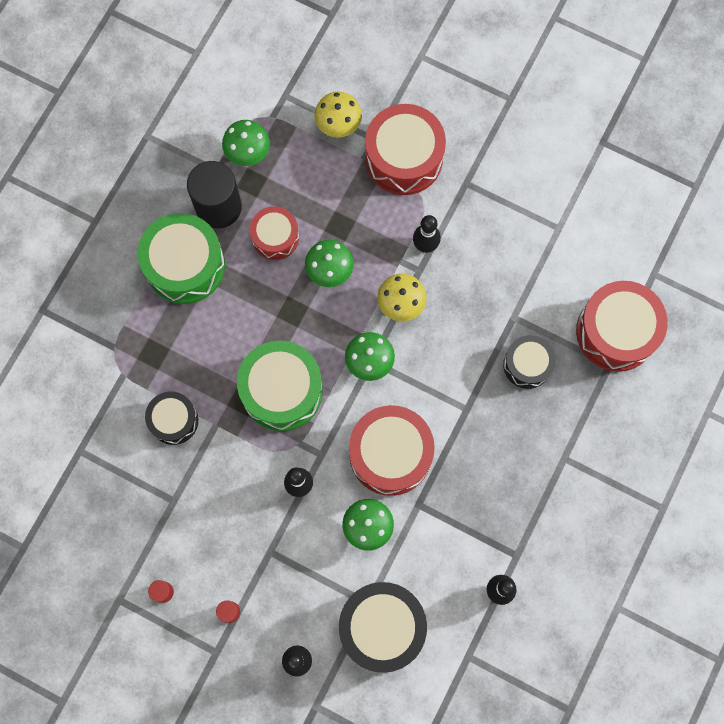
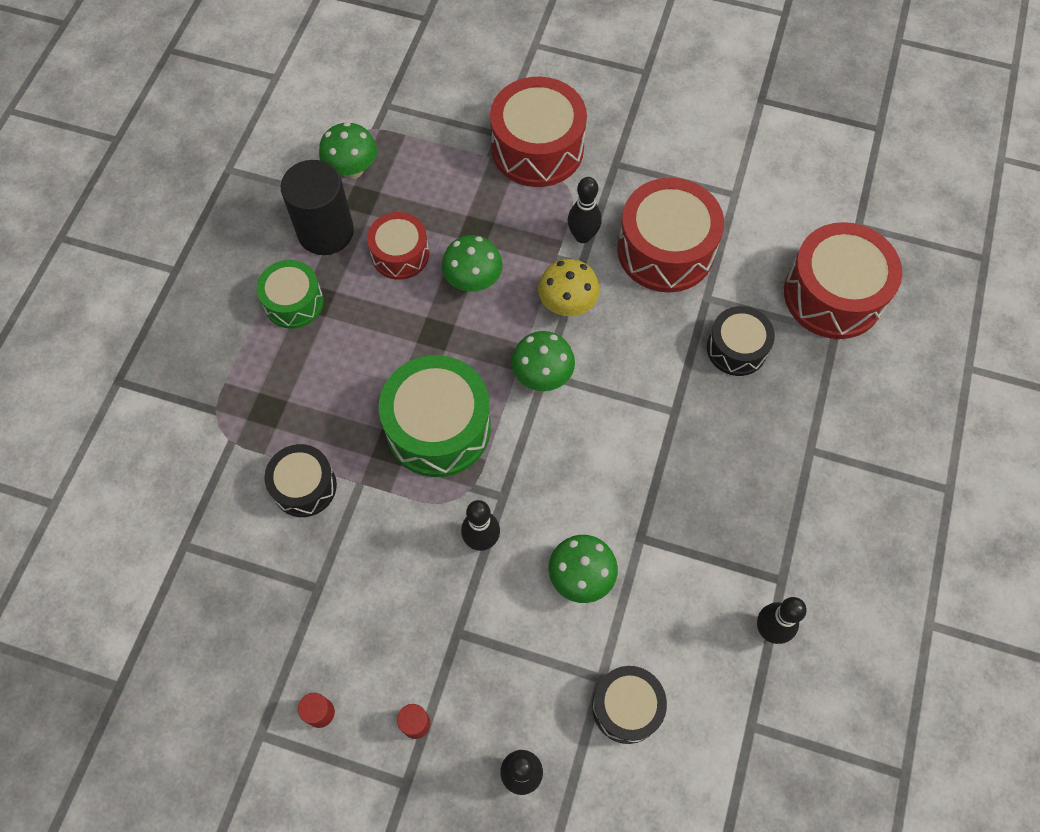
camera: 10 degrees left, 10 degrees down
green drum [138,213,225,304] -> green drum [257,260,323,329], size x0.59
yellow mushroom [314,91,362,138] -> none
black drum [339,582,427,673] -> black drum [592,666,667,744], size x0.59
red drum [349,405,435,496] -> red drum moved to [617,178,724,292]

